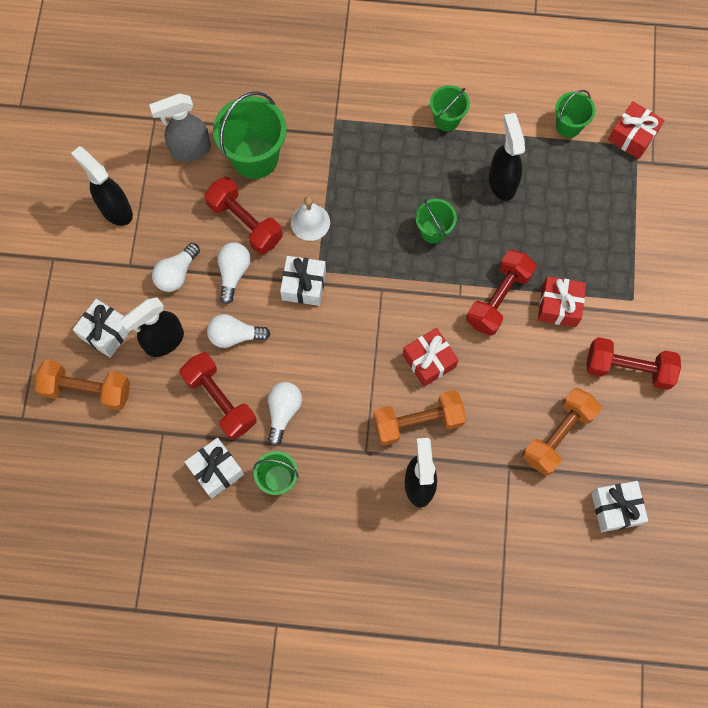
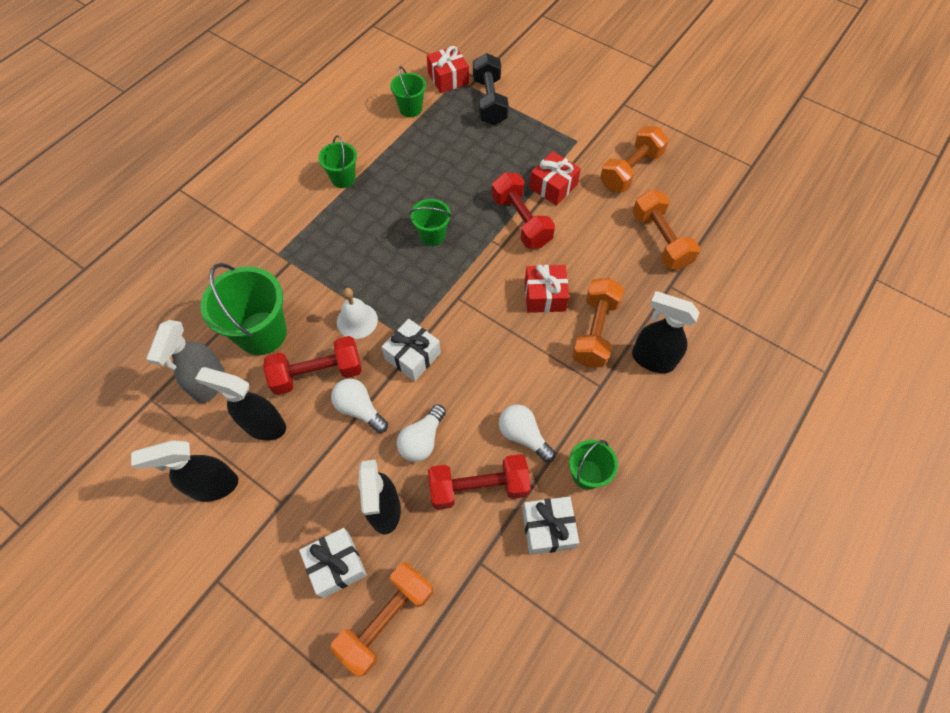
camera: 60 degrees left, 10 degrees down
white light bulb [152,243,200,292] -> none
black spray bottle [489,113,525,201] -> black spray bottle moved to [195,367,286,441]
red dumbbell [587,337,681,390] -> orange dumbbell [600,126,669,192]
white gift [591,481,648,532] -> none
none -> black dumbbell [473,53,509,125]

